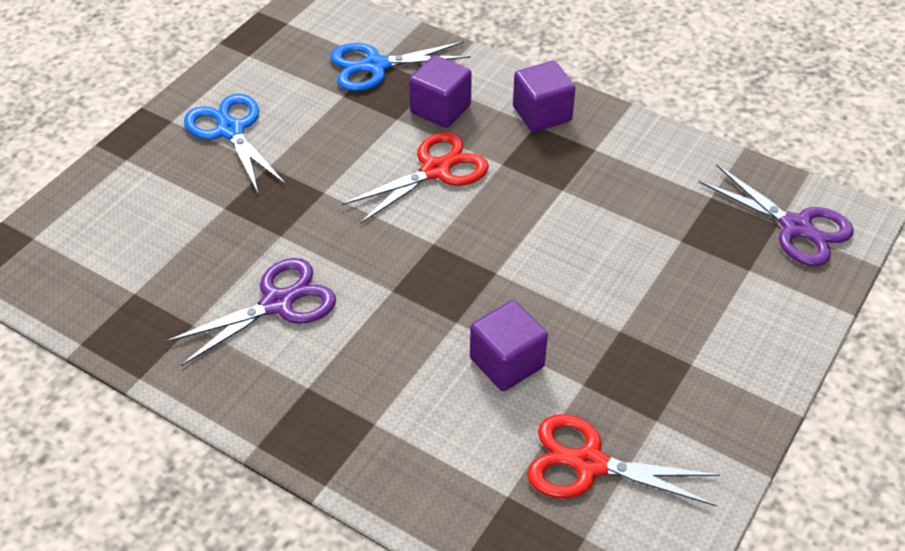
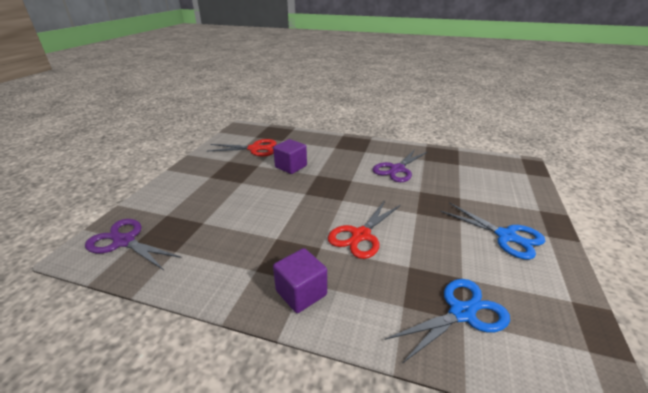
camera: 165 degrees right, 15 degrees down
purple cube [409,55,472,128] -> none

